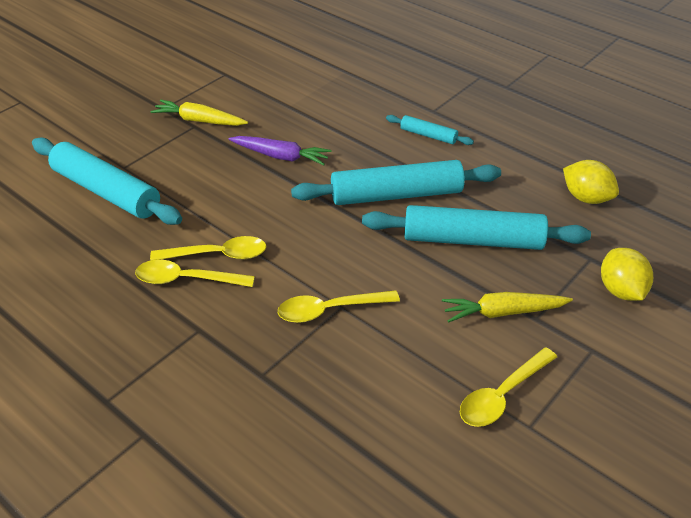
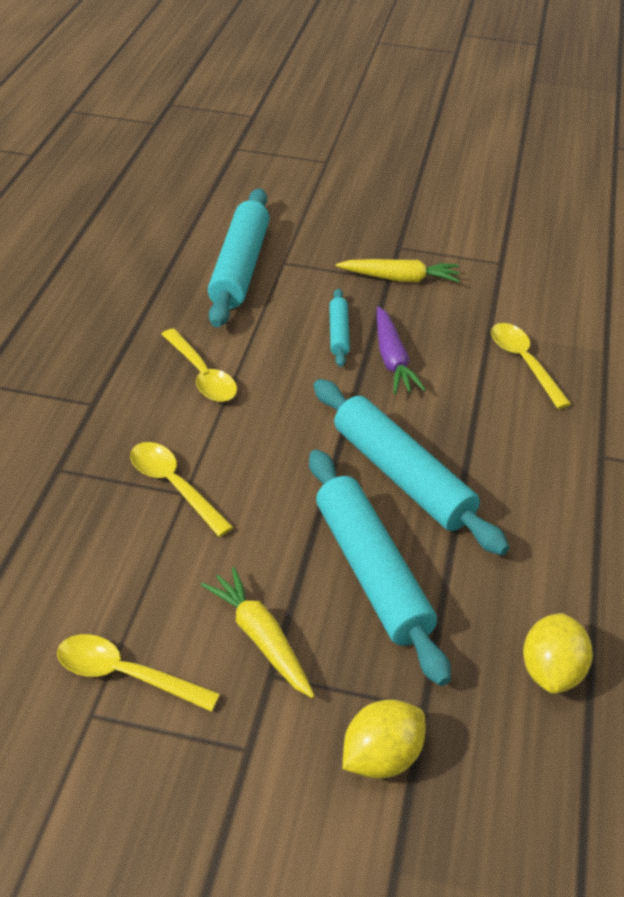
camera: 60 degrees right, 0 degrees up
yellow spoon [135,260,255,287] -> yellow spoon moved to [491,323,571,409]
yellow carrot [150,99,248,126] -> yellow carrot turned 105 degrees clockwise [336,259,460,283]
turquoise rolling pin [386,115,474,145] -> turquoise rolling pin moved to [329,289,350,367]

